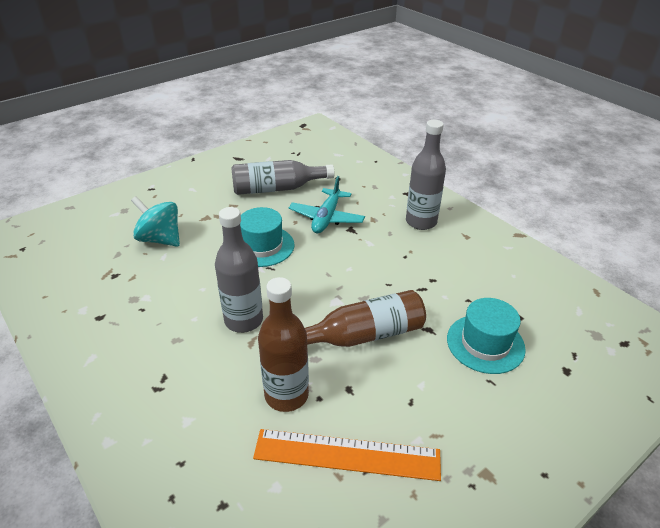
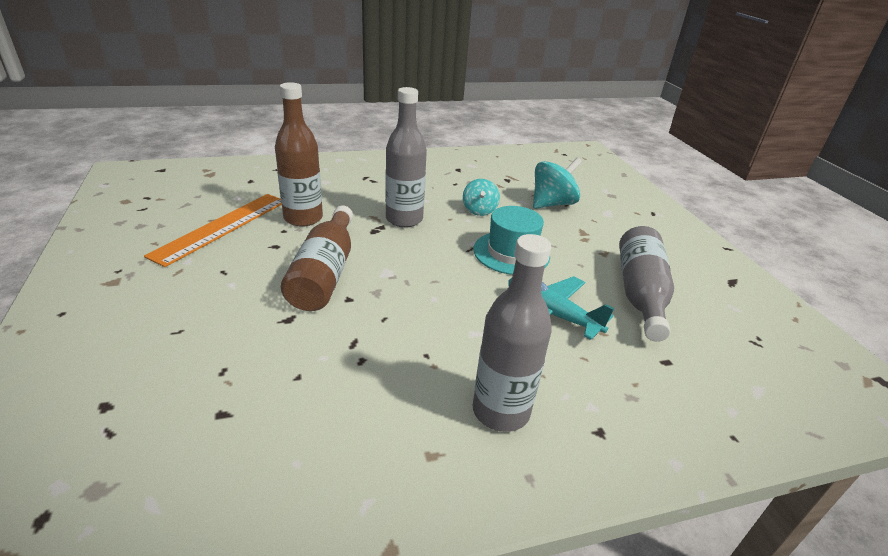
camera: 110 degrees right, 5 degrees down
turquoise hat [447,298,526,374] -> none
none -> turquoise spinning top [463,179,500,216]

